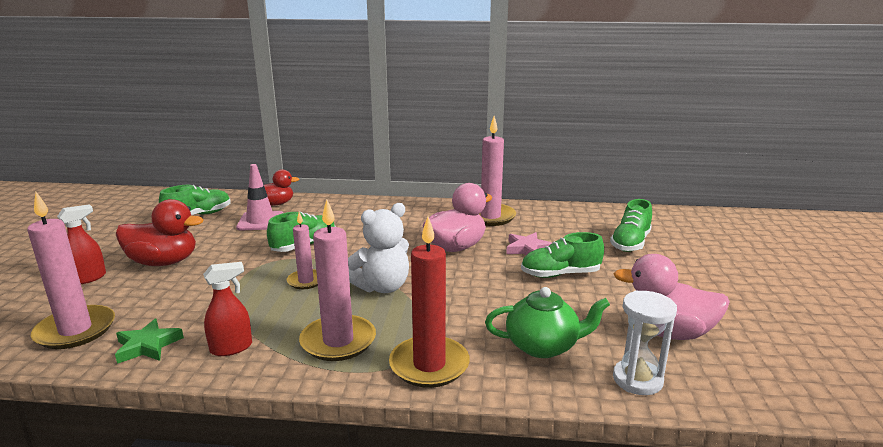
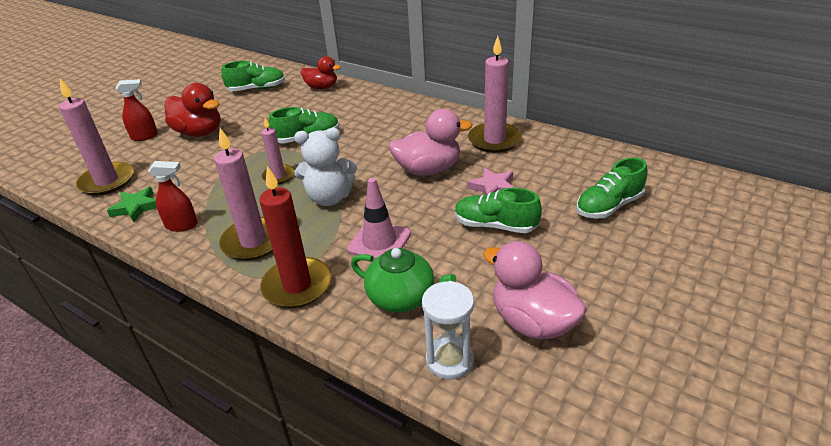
camera: 30 degrees right, 15 degrees up
pink traffic cone [236,164,283,231] -> pink traffic cone moved to [347,178,411,260]

